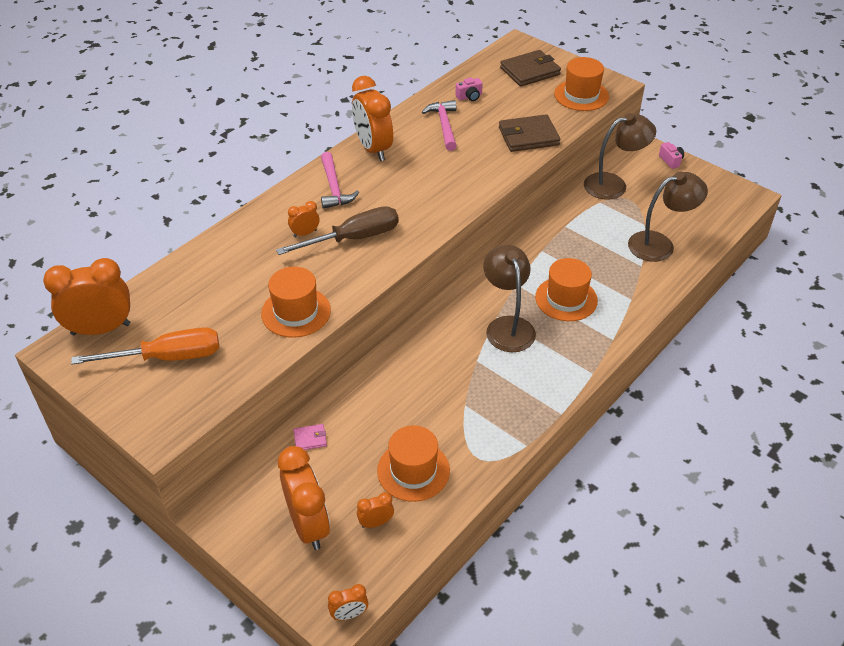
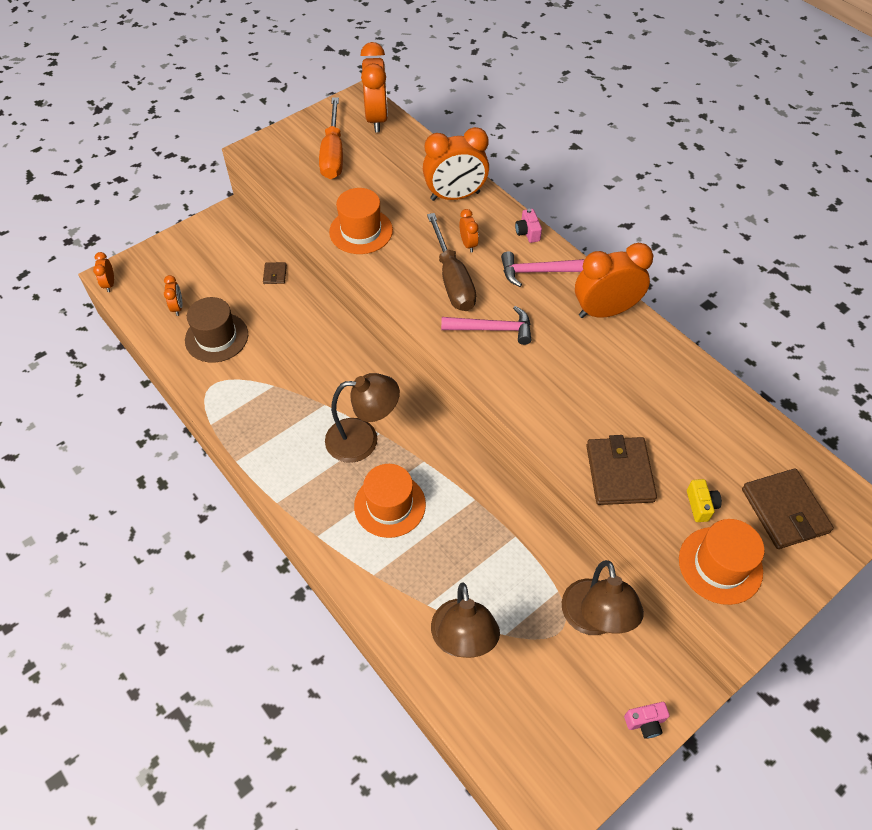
camera: 100 degrees right, 10 degrees up
orange clock [278,446,330,550] -> orange clock moved to [423,127,489,201]
pink wallet [293,424,327,450] -> brown wallet [263,262,287,284]
orange hat [377,425,450,502] -> brown hat [185,297,248,363]
pink hammer [422,100,457,151] -> pink hammer moved to [441,306,531,345]
pink camera [455,78,483,101] -> pink camera moved to [515,209,542,243]
none -> yellow camera [687,479,722,522]

